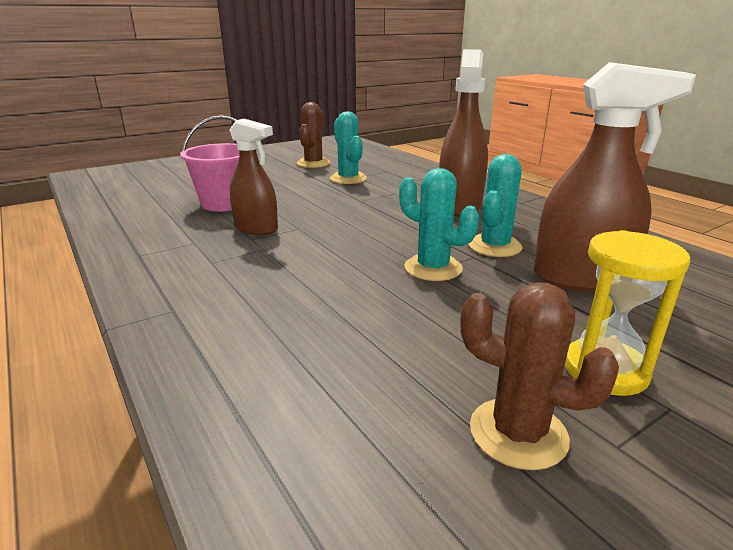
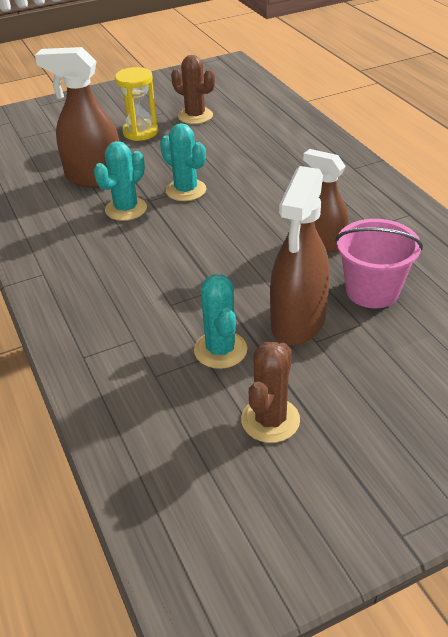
camera: 170 degrees left, 15 degrees up
brown spray bottle [439,49,488,217] -> brown spray bottle moved to [270,166,330,345]

